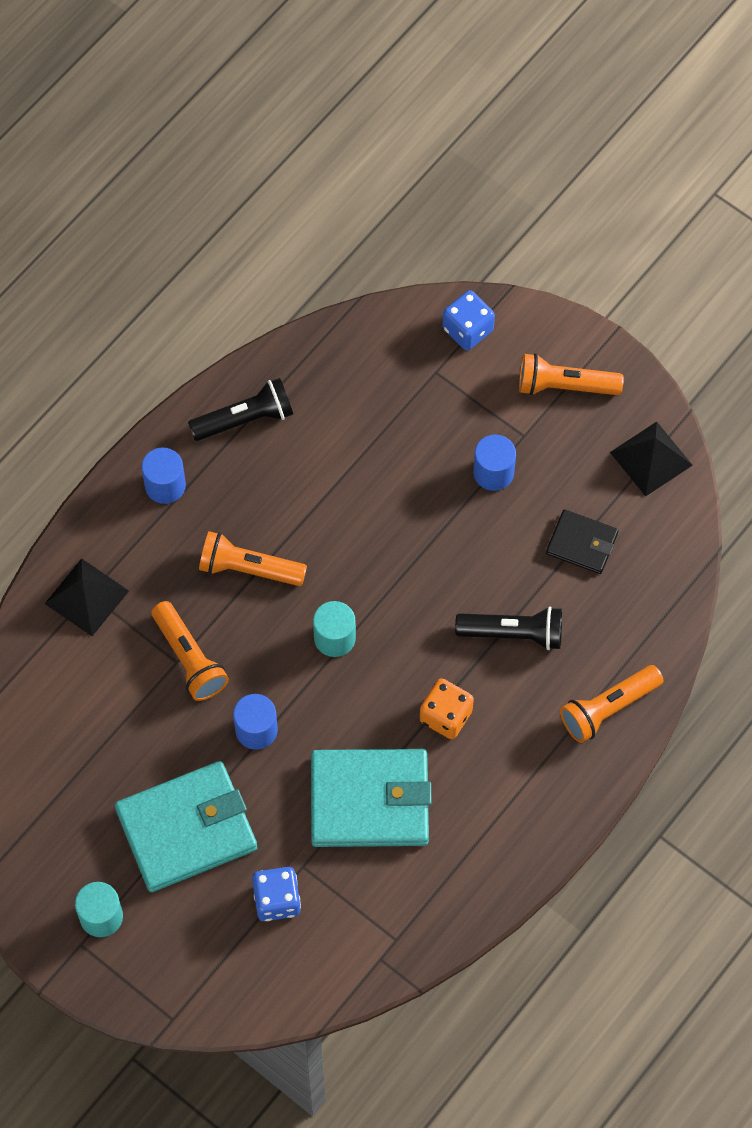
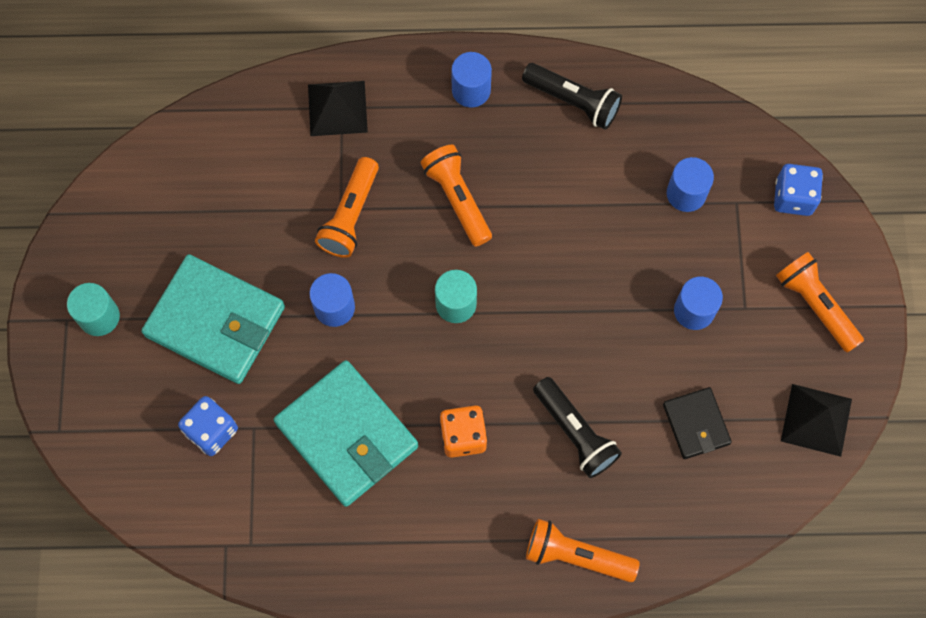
camera: 50 degrees right, 5 degrees up
none -> blue cylinder [667,157,714,212]

